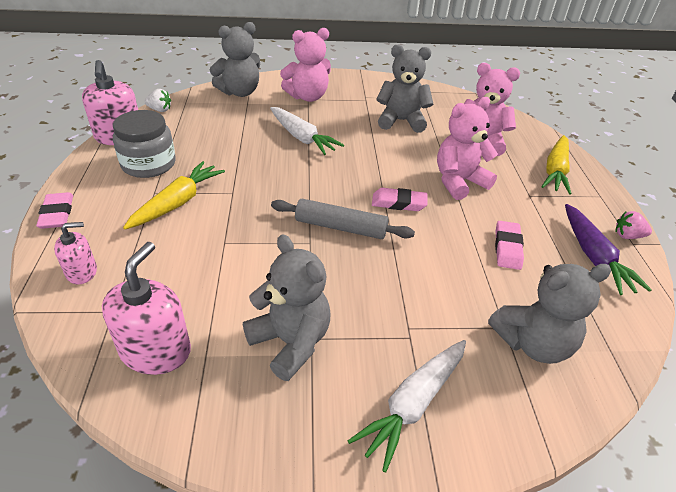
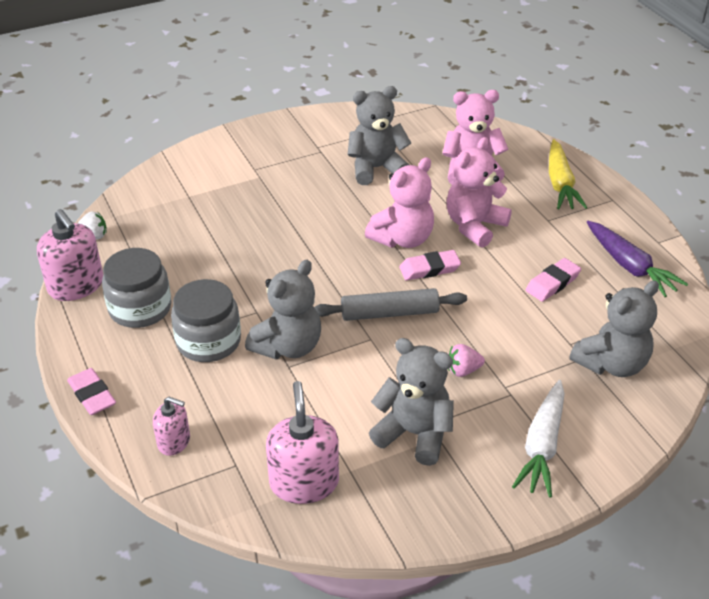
camera: 20 degrees left, 0 degrees up
pink soap dispenser [54,222,97,284] -> pink soap dispenser turned 60 degrees clockwise [153,397,190,456]
yellow carrot [123,161,225,230] -> grey jar [171,279,241,362]
grey teddy bear [210,22,260,97] -> grey teddy bear moved to [245,260,321,359]
white carrot [270,107,344,155] -> none
pink teddy bear [280,28,331,102] -> pink teddy bear moved to [365,157,434,248]
pink eraser [495,221,524,270] -> pink eraser turned 60 degrees clockwise [526,258,581,302]
pink strawberry [615,211,652,239] -> pink strawberry moved to [448,344,485,377]

